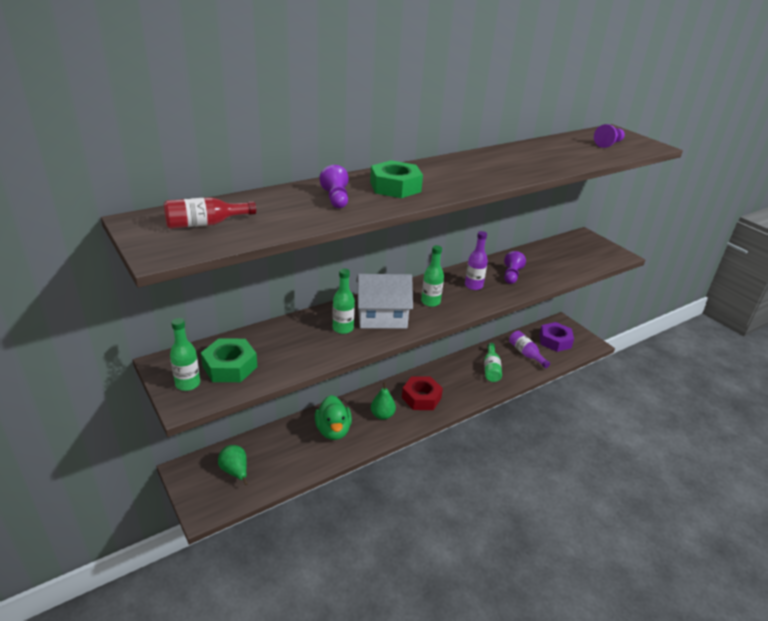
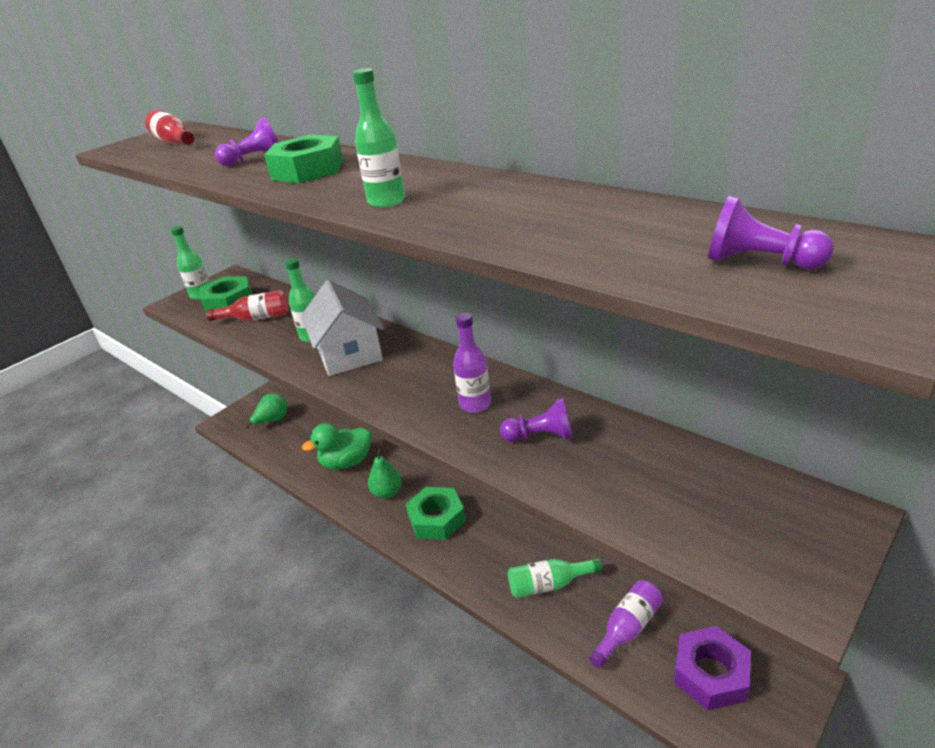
camera: 80 degrees right, 0 degrees up
red nut [402,376,443,410] -> green nut [406,487,466,540]
green bottle [421,245,444,307] -> green bottle moved to [352,68,405,208]
none -> red bottle [206,290,289,321]

